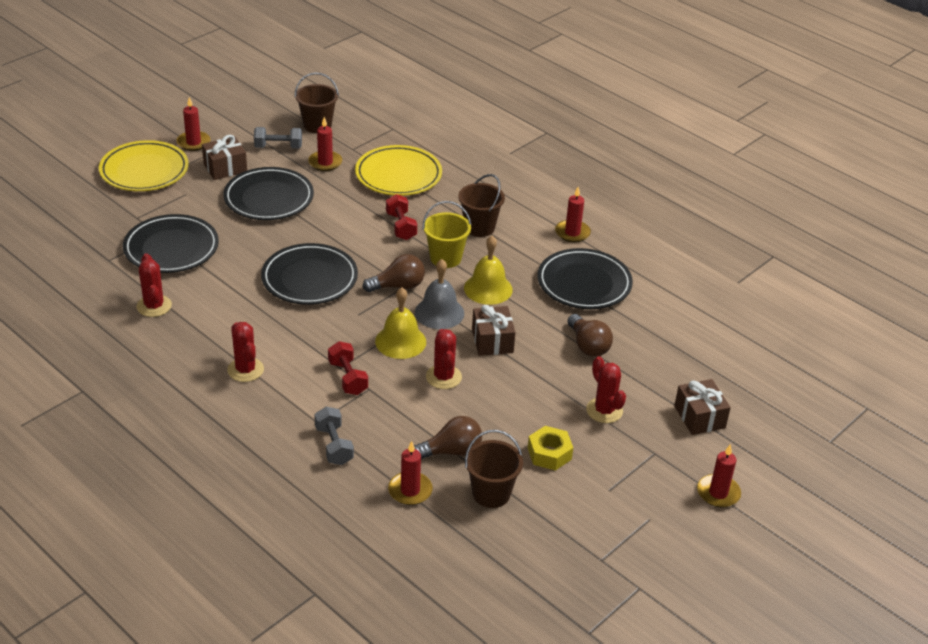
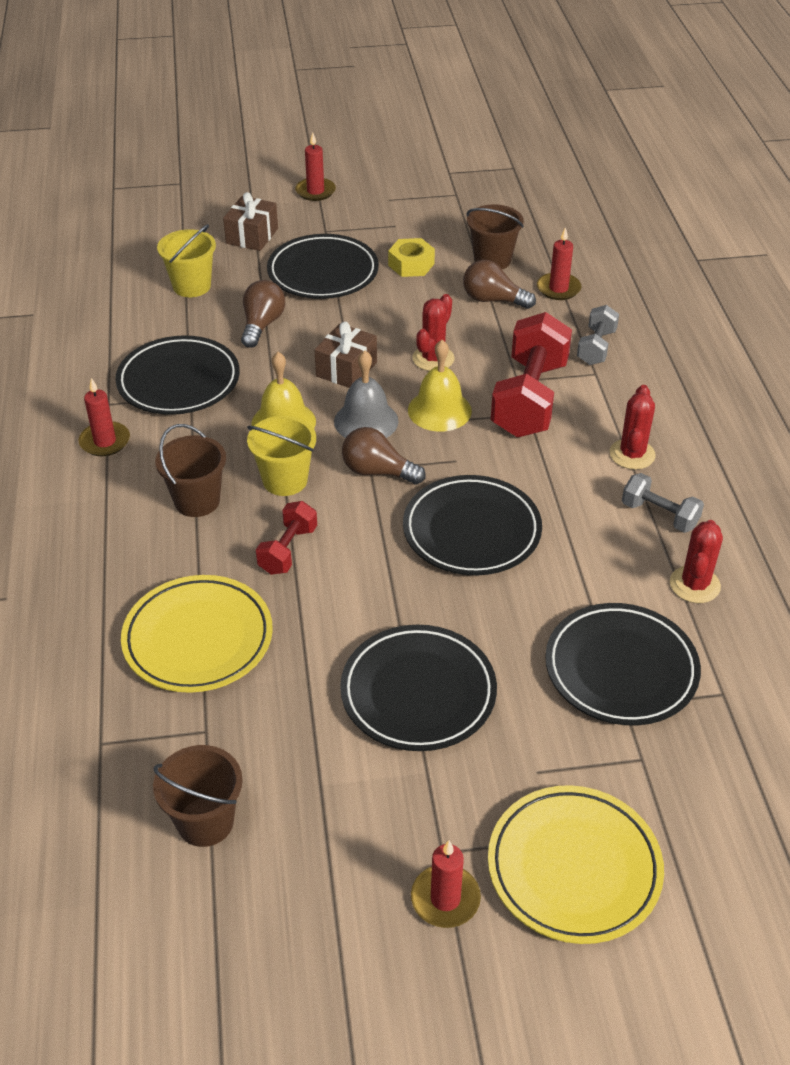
camera: 140 degrees left, 5 degrees up
brown gift [202,135,247,180] -> none
grey dumbbell [254,127,302,149] -> grey dumbbell moved to [622,473,704,533]
red candle [308,117,342,171] -> none
red dumbbell [328,341,368,395] -> red dumbbell [491,312,572,438], size x1.93
red cactus [586,356,626,423] -> black plate [267,234,379,299]
none -> yellow bucket [157,224,216,297]

